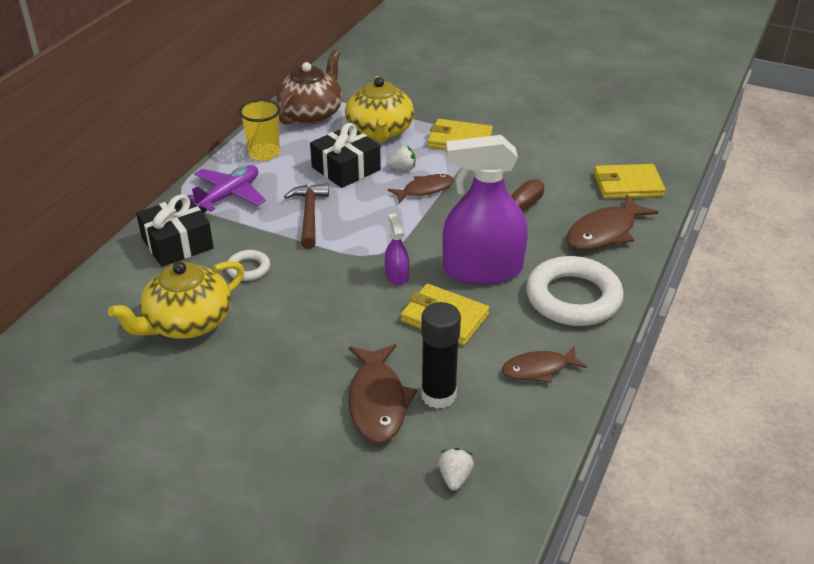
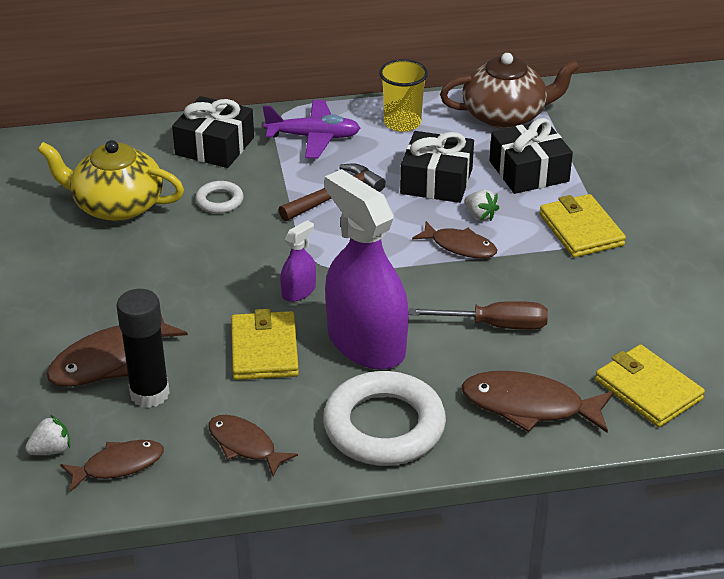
camera: 55 degrees right, 0 degrees up
yellow teapot [345,76,414,142] -> black gift [490,118,573,194]
none -> brown fish [60,440,164,492]

